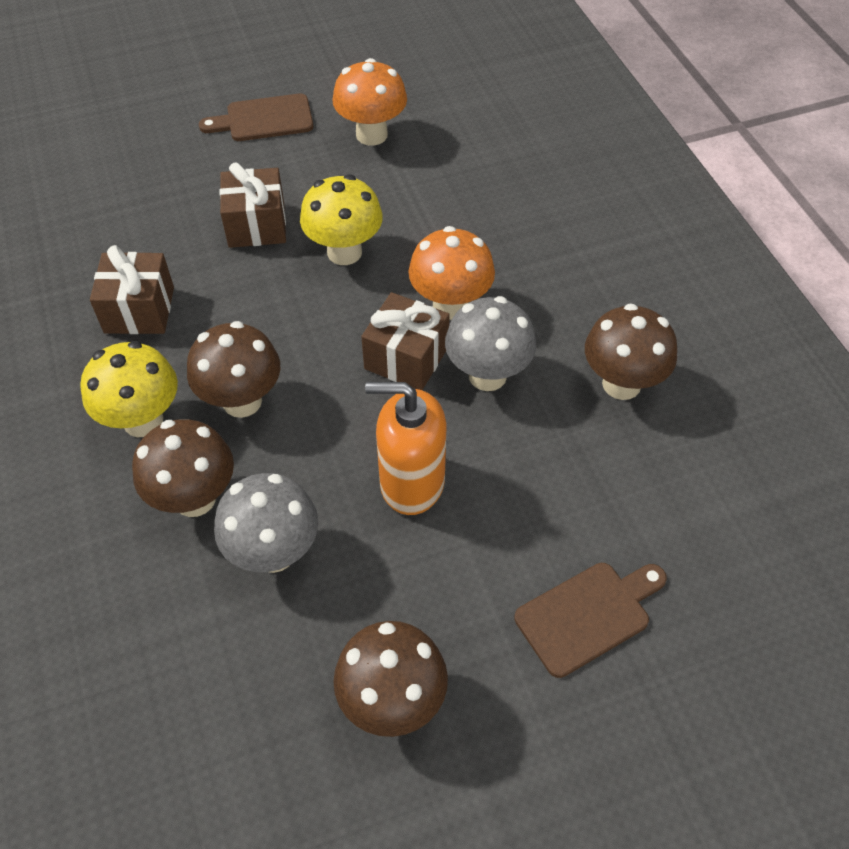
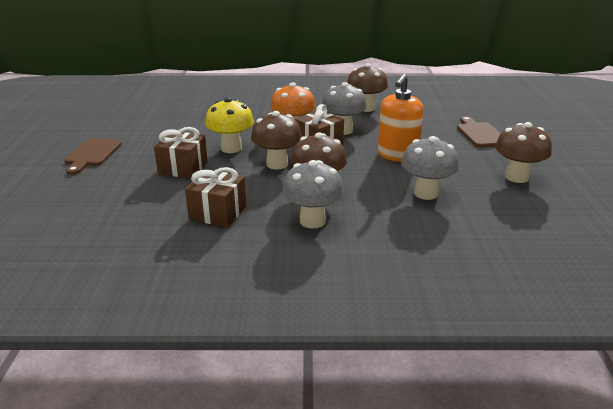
camera: 70 degrees left, 25 degrees down
yellow mushroom [80,341,178,437] -> grey mushroom [282,160,344,228]
brown mushroom [132,419,234,517] -> brown mushroom moved to [251,111,302,169]
orange mushroom [333,58,407,146] -> none

